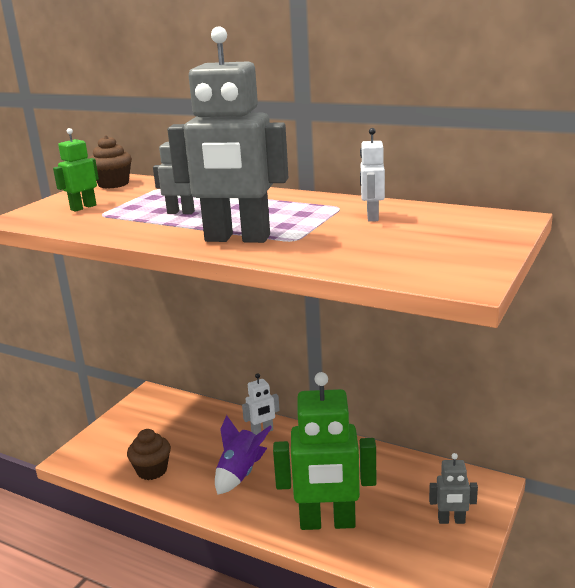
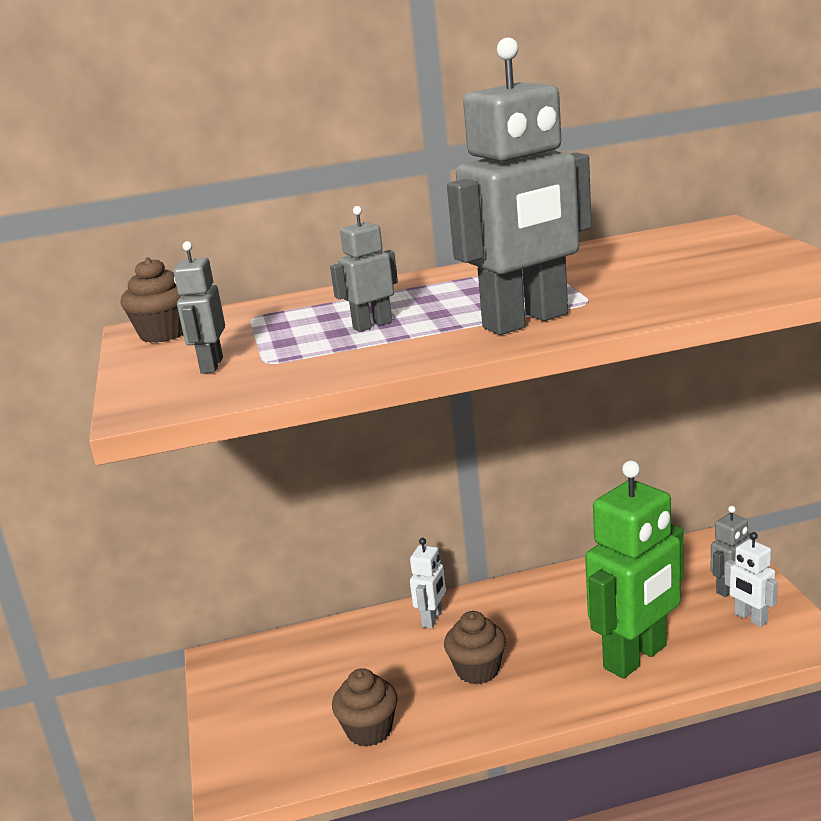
camera: 40 degrees left, 0 degrees up
green robot [53,128,99,212] -> grey robot [173,241,225,374]
purple rocket [215,415,272,495] -> brown cupcake [444,611,506,684]
white robot [360,128,385,222] -> white robot moved to [725,532,778,627]

